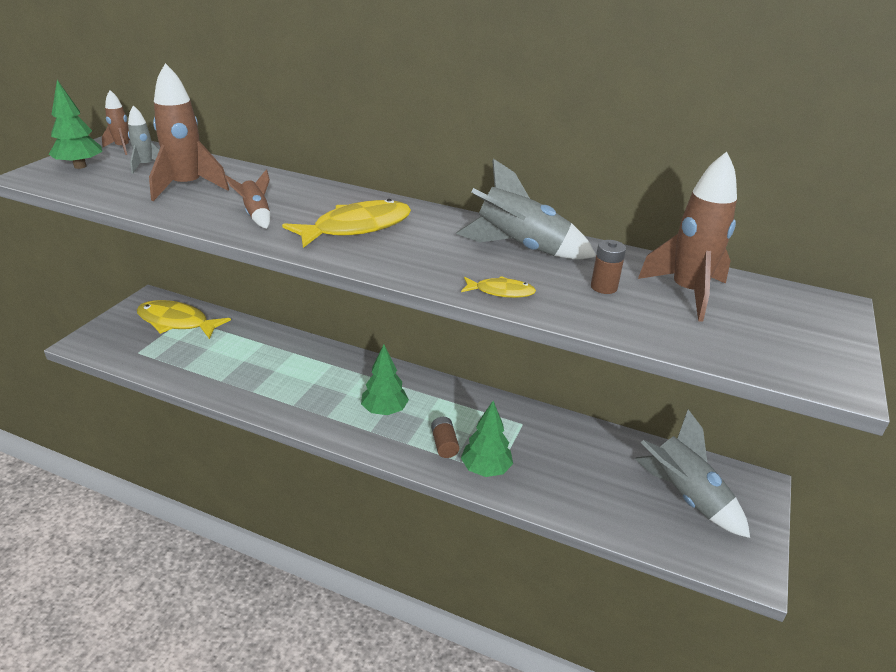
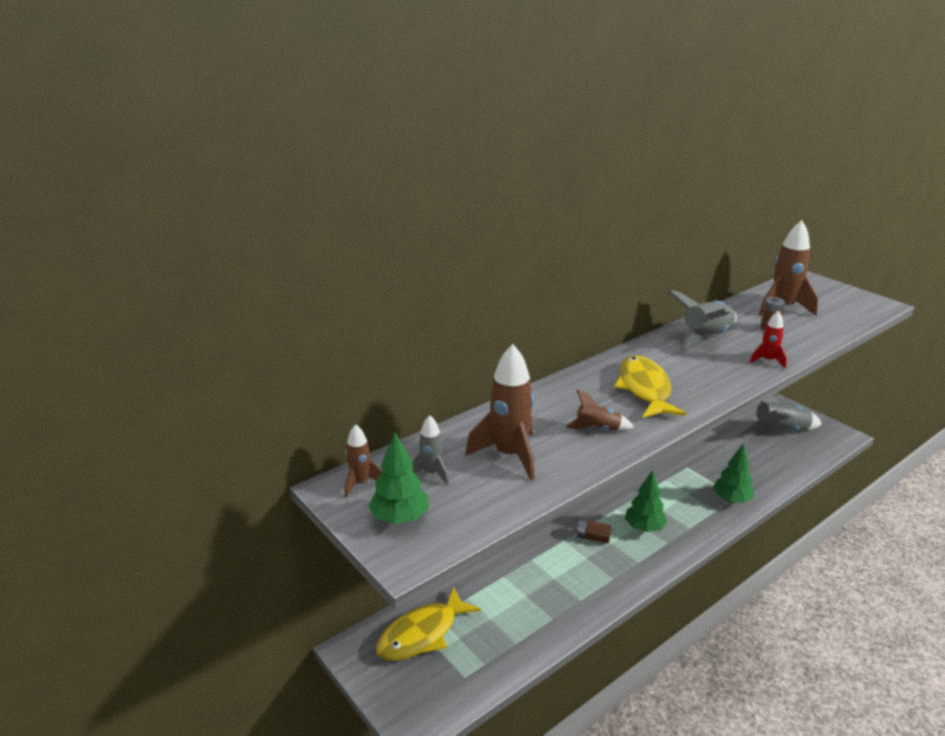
camera: 60 degrees left, 5 degrees down
brown battery [431,417,459,458] -> brown battery moved to [575,519,612,544]
yellow fish [461,276,536,298] -> red rocket [749,310,787,368]

